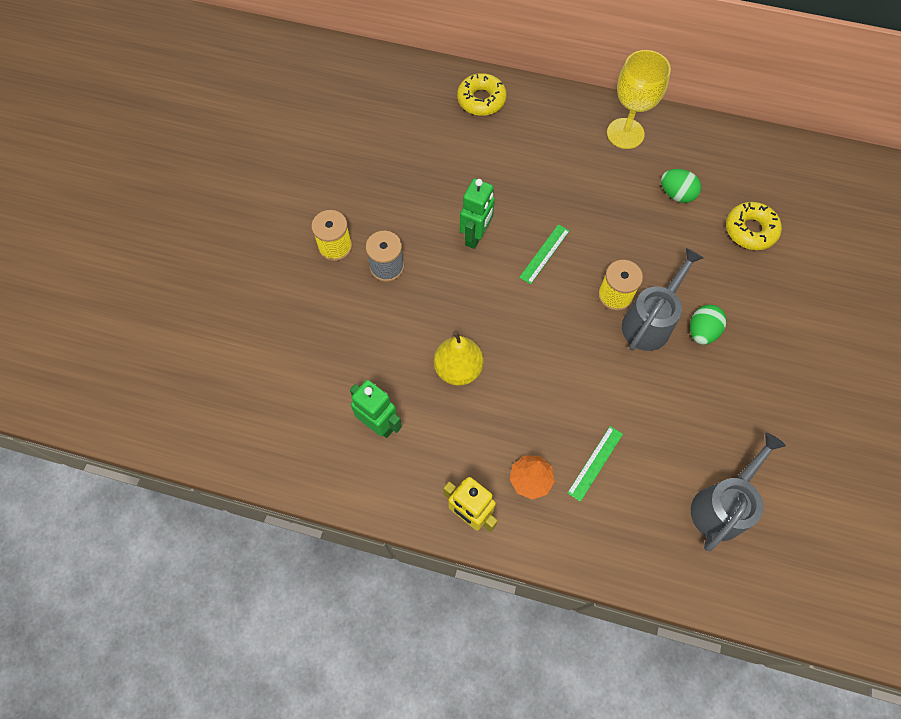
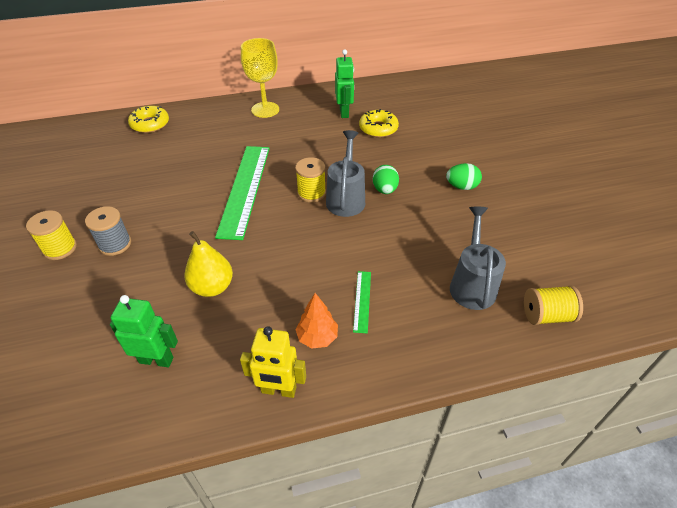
camera: 30 degrees left, 20 degrees down
green robot [460,178,495,249] -> green robot moved to [335,49,354,118]
green ruler [519,224,569,284] -> green ruler [215,146,270,240], size x2.27
green egg [661,169,701,203] -> green egg moved to [446,163,482,190]
none -> yellow spool [524,285,583,325]

